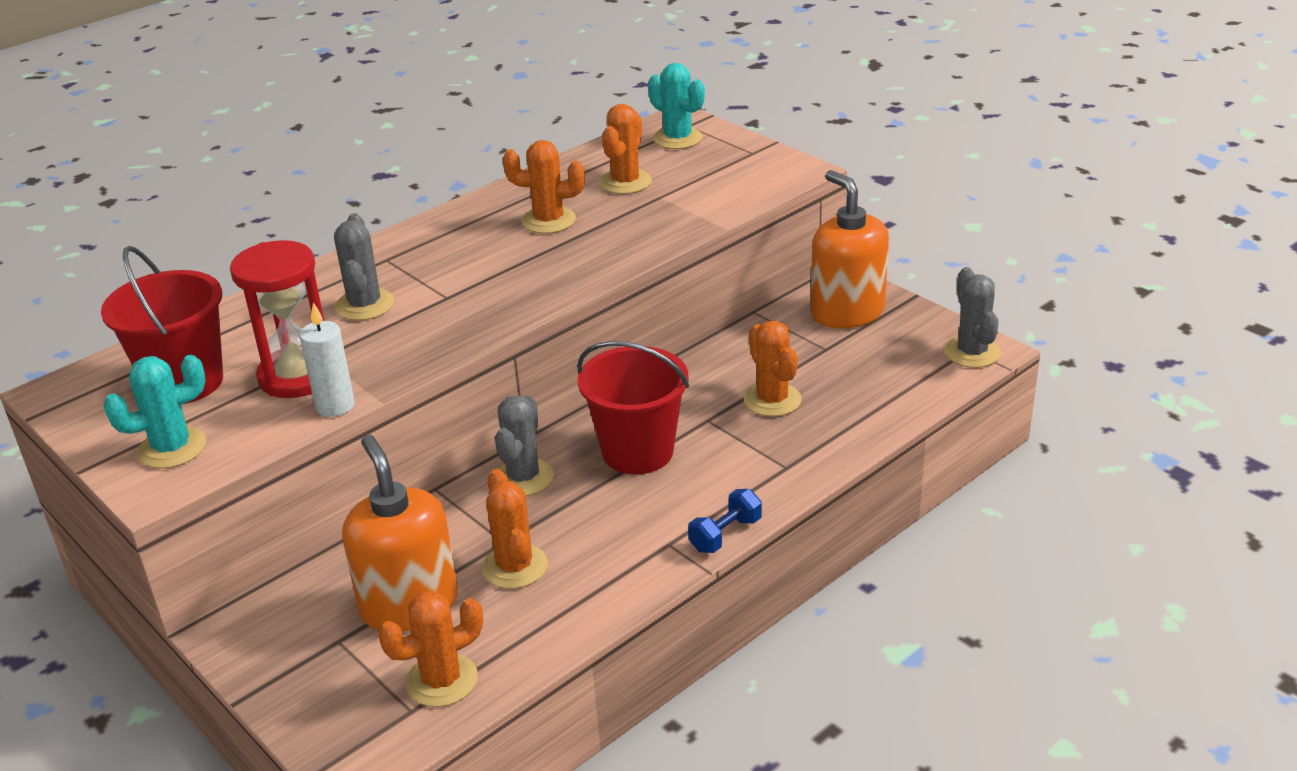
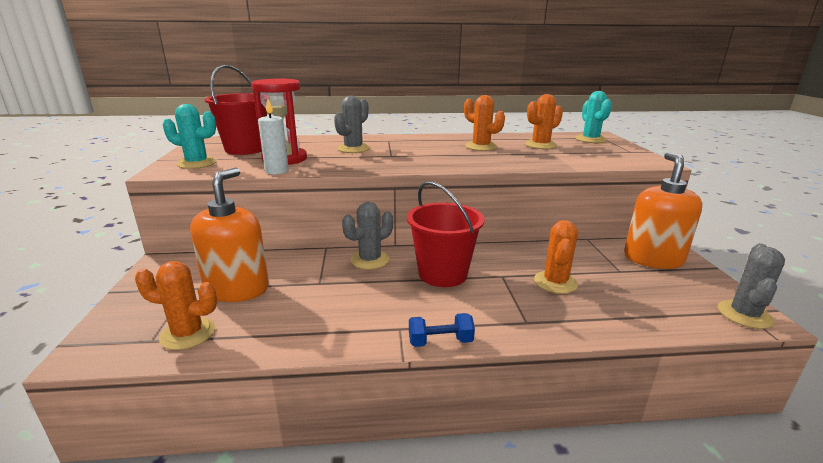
camera: 35 degrees right, 10 degrees down
orange cactus [482,469,548,589] -> none

